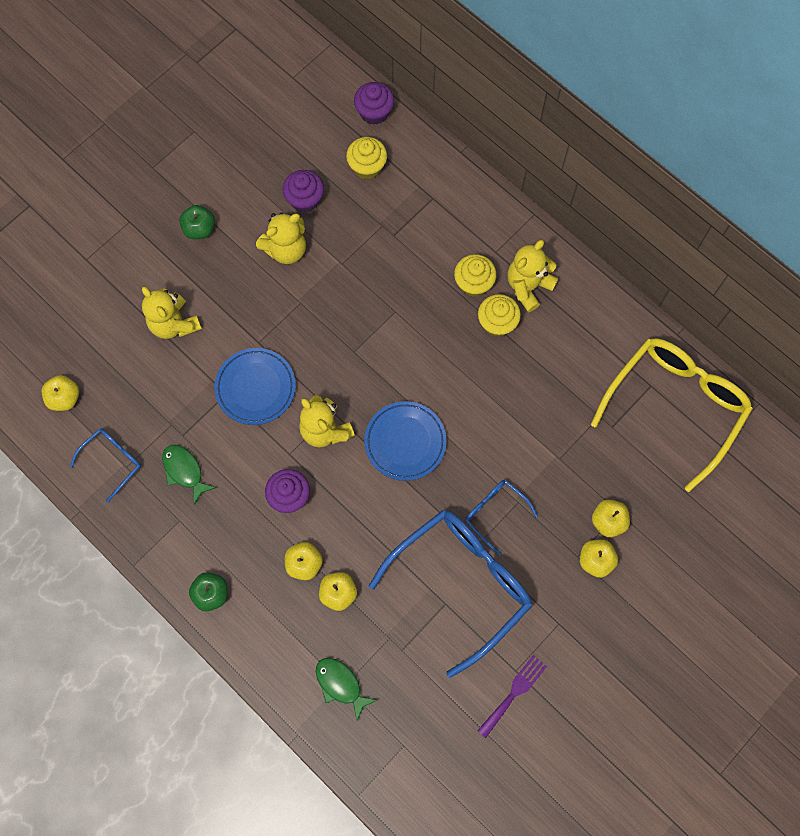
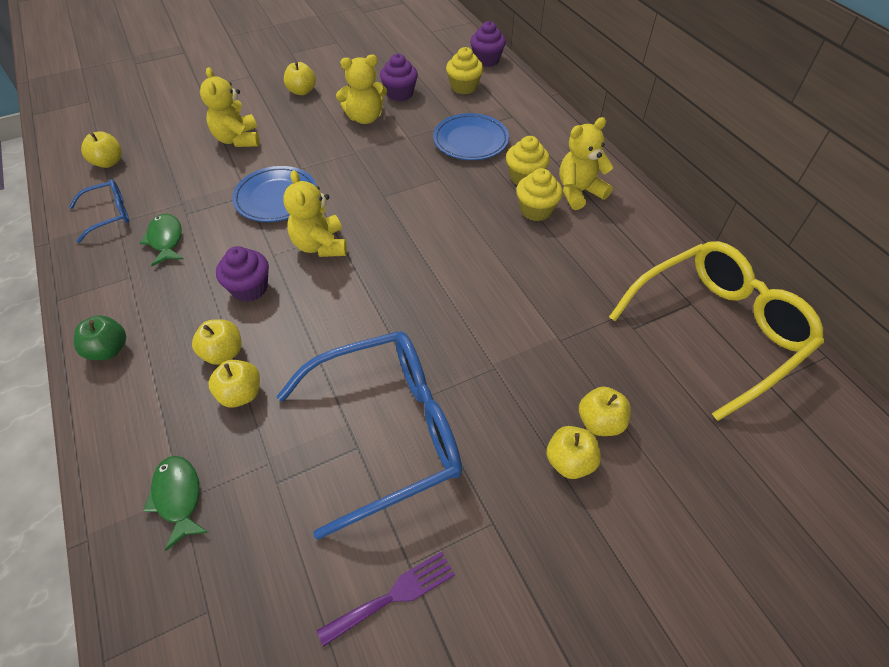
camera: 20 degrees right, 20 degrees down
green apple [179,205,215,239] -> yellow apple [284,62,316,95]
blue plate [364,401,447,481] -> blue plate moved to [433,113,509,160]
blue glasses [465,480,538,556] -> none

